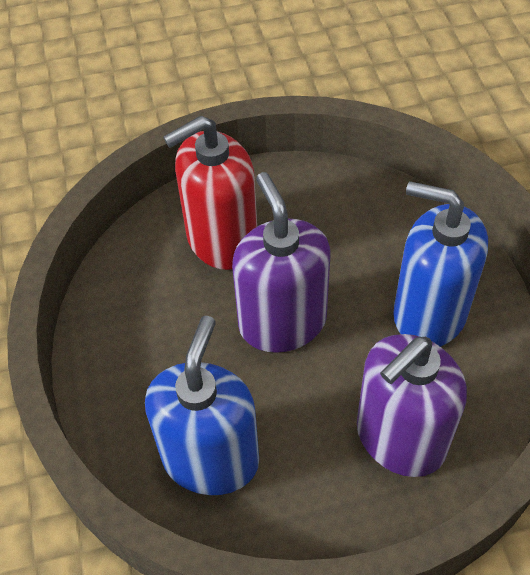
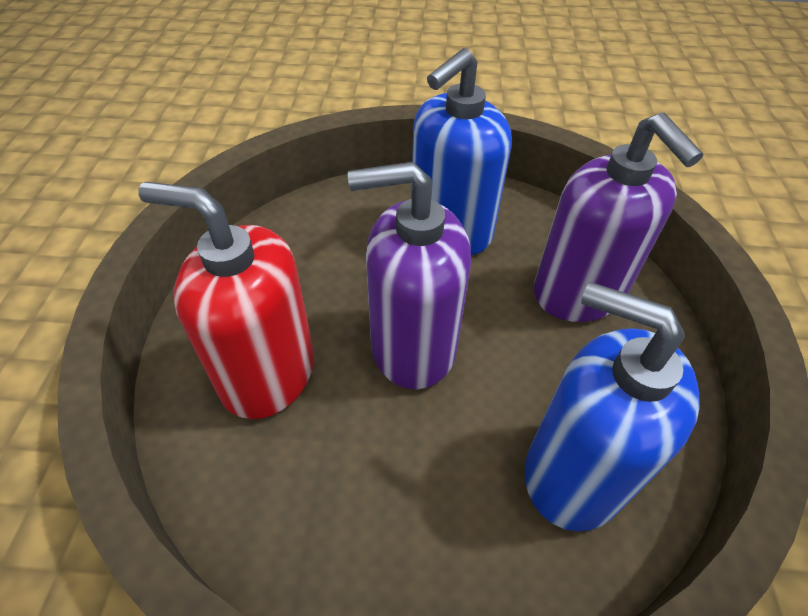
camera: 75 degrees left, 5 degrees down
red soap dispenser [163,116,257,270] -> red soap dispenser turned 120 degrees clockwise [138,182,314,419]

